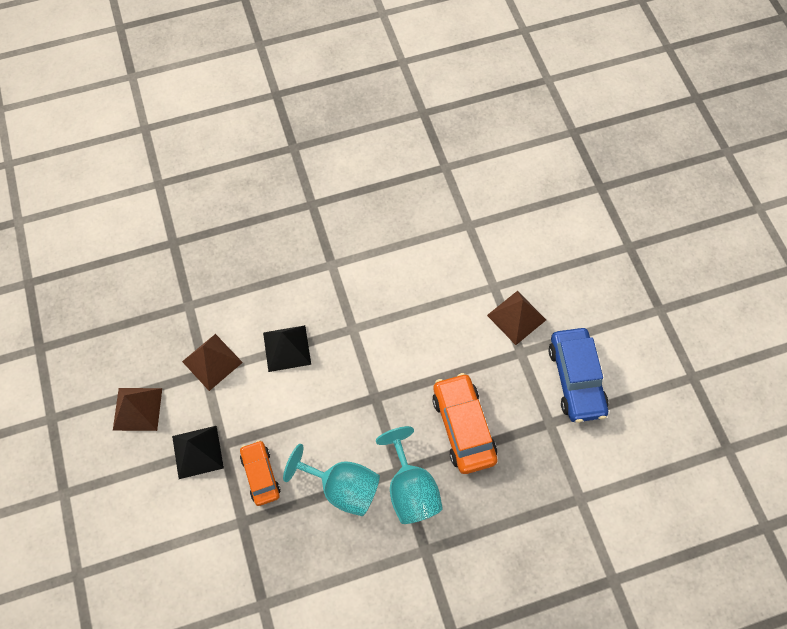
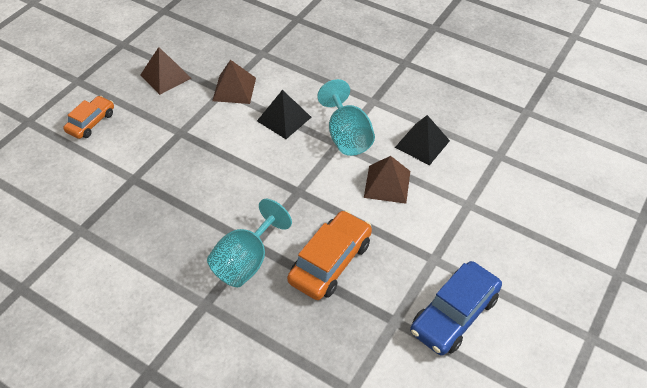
camera: 50 degrees right, 15 degrees down
black pyramid [172,426,224,479] -> black pyramid moved to [395,115,450,165]
orange car [240,440,280,506] -> orange car moved to [63,96,114,139]
turquoise goblet [283,444,380,516] -> turquoise goblet moved to [317,79,375,156]
brown pyramid [487,291,546,345] -> brown pyramid moved to [364,156,410,204]

